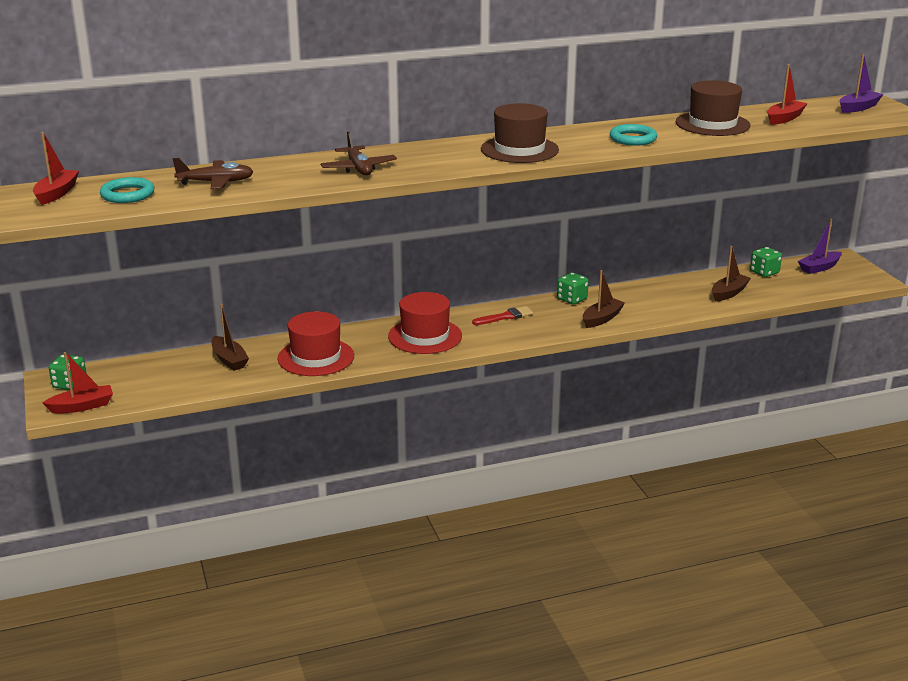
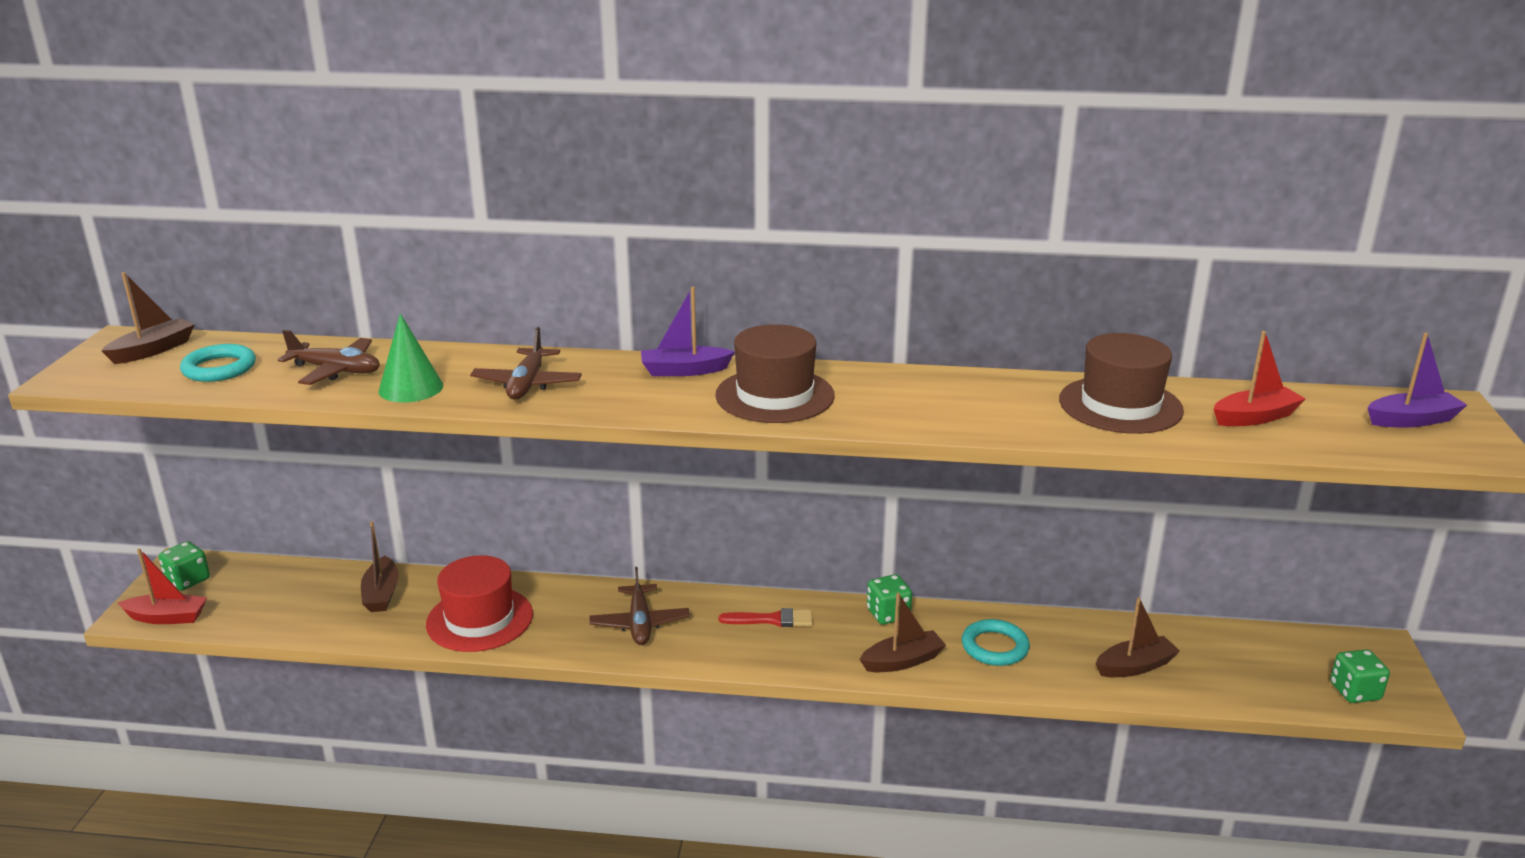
camera: 25 degrees right, 0 degrees up
red boat [33,132,79,205] -> brown boat [101,272,195,364]
red hat [388,292,462,354] -> brown plane [590,567,690,645]
turquoise ring [610,124,657,146] -> turquoise ring moved to [962,619,1030,666]
green dice [750,247,782,277] -> green dice moved to [1330,649,1390,703]
purple boat [798,219,842,274] -> purple boat moved to [641,287,735,376]
none -> green cone [379,313,443,402]

